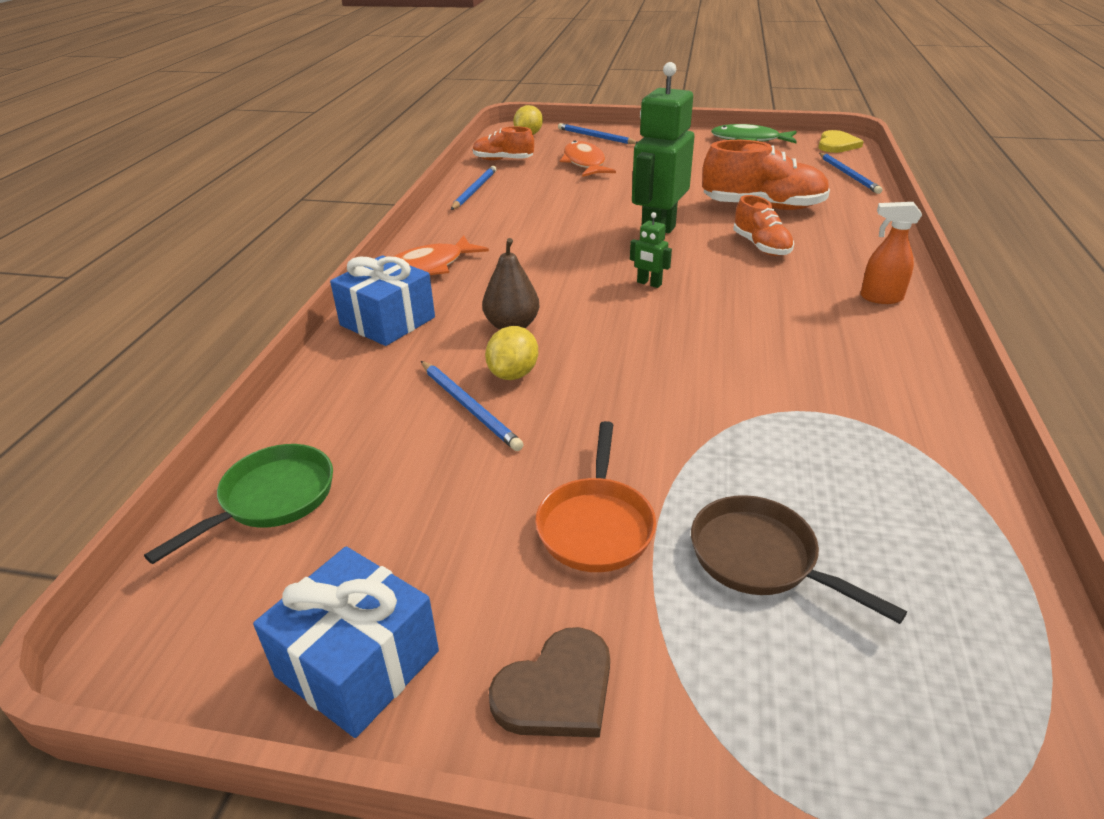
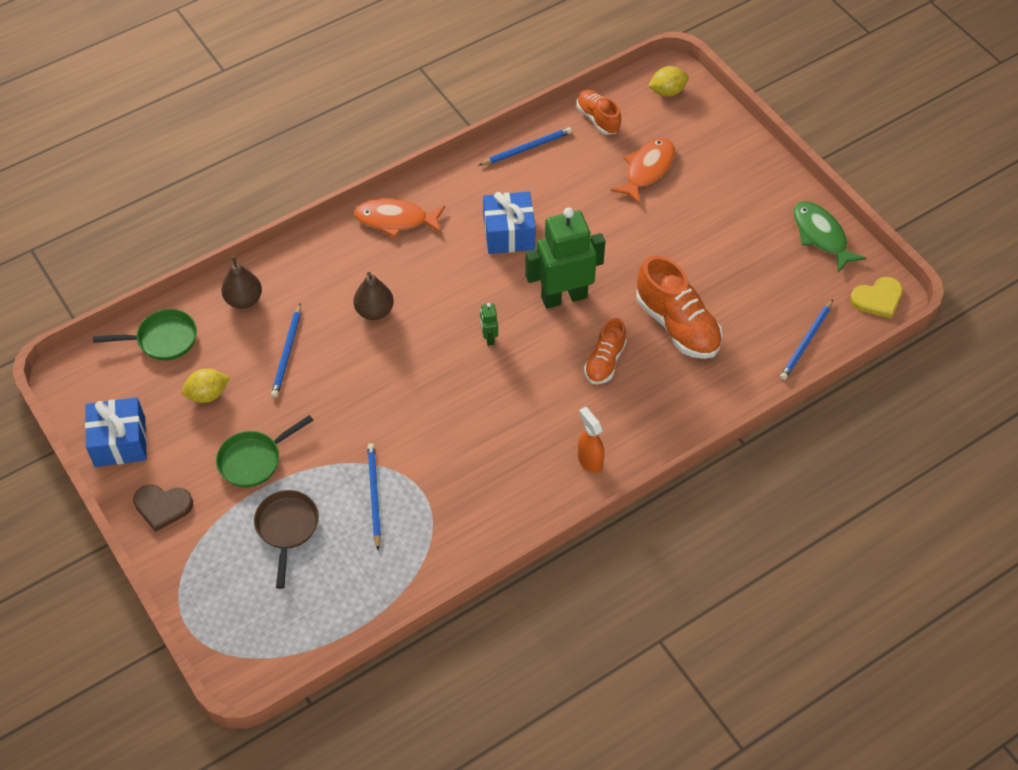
camera: 45 degrees right, 20 degrees up
blue gift [330,255,435,346] -> blue gift moved to [483,191,536,254]
yellow lemon [485,326,538,380] -> yellow lemon moved to [182,368,230,403]
orange pan [535,421,656,572] -> green pan [216,415,314,488]
blue pencil [558,123,637,144] -> blue pencil moved to [367,443,381,550]
none -> brown pear [222,256,262,309]

